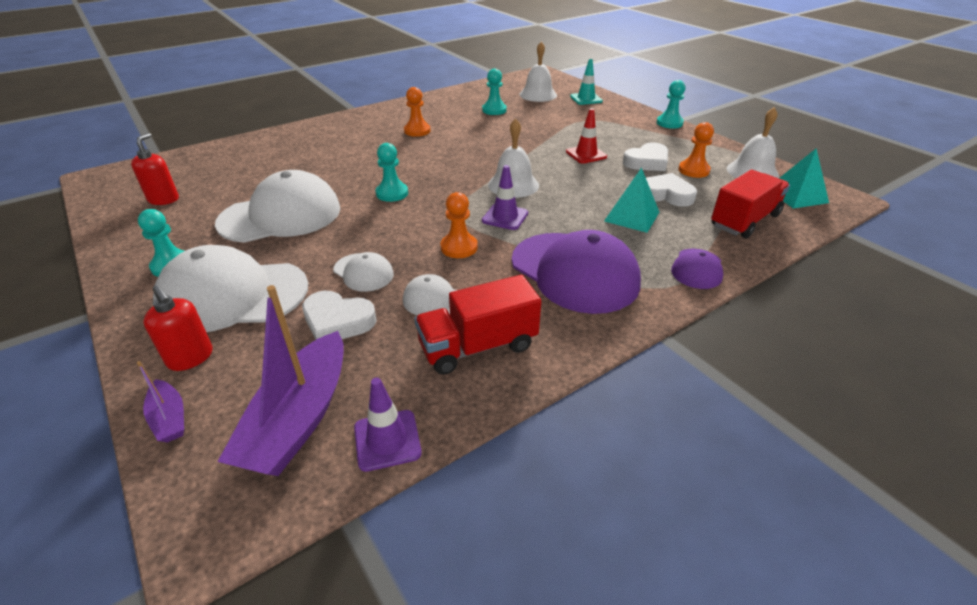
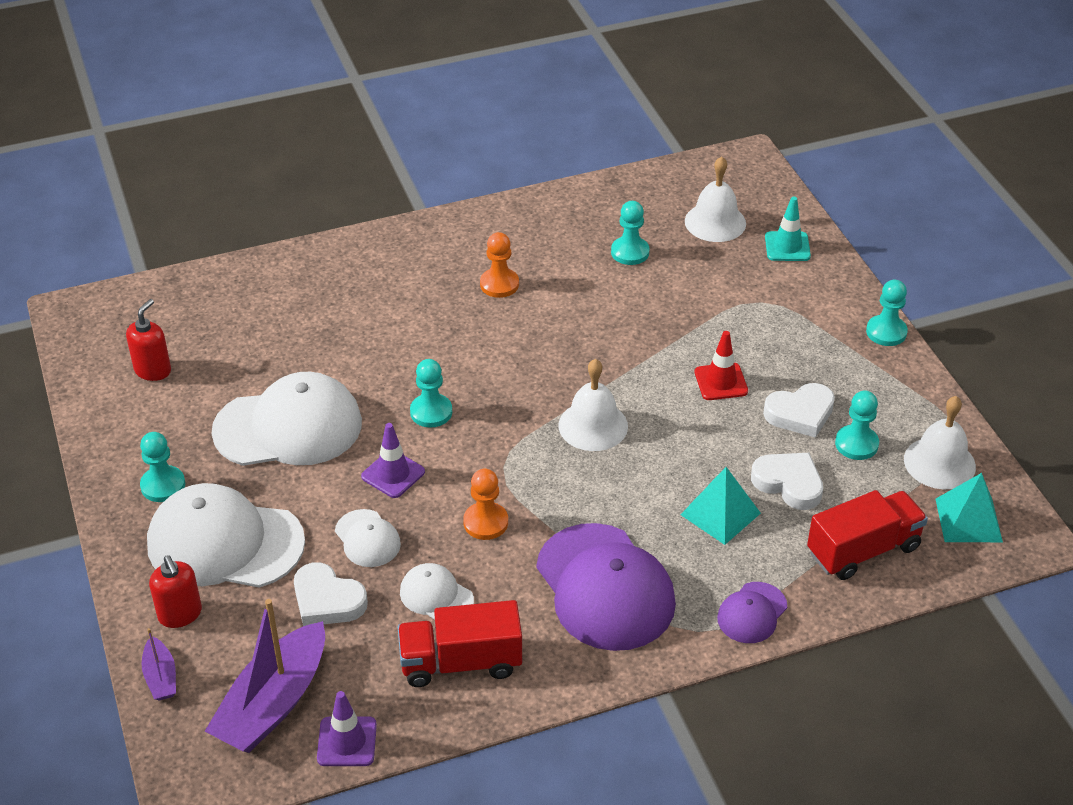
camera: 15 degrees right, 5 degrees up
purple traffic cone [482,165,528,230] -> purple traffic cone moved to [361,423,425,498]
orange pawn [679,122,714,178] -> turquoise pawn [835,390,879,460]

